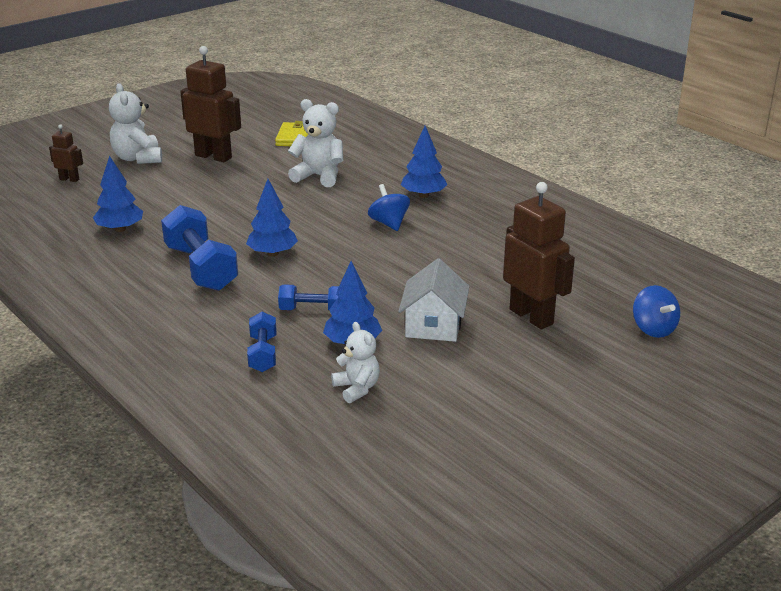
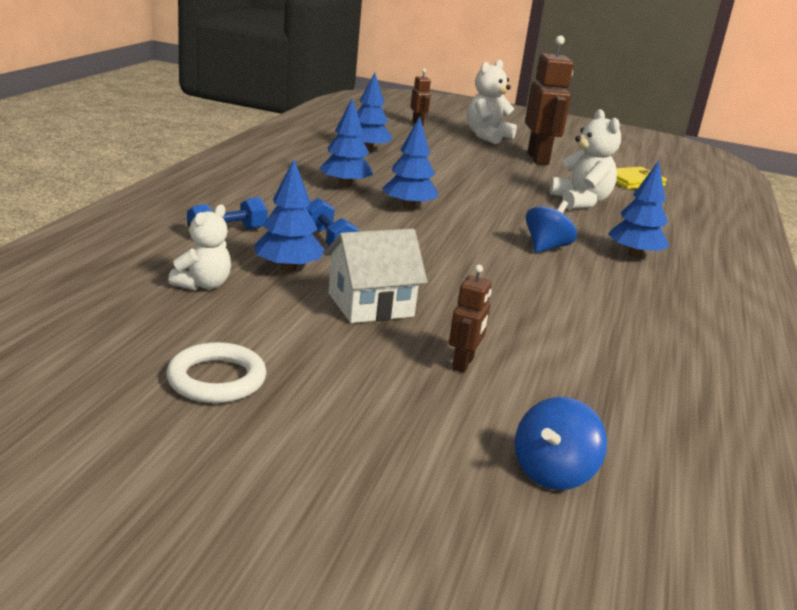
camera: 55 degrees right, 5 degrees down
blue dumbbell [161,205,238,291] -> blue tree [319,98,373,188]
brown robot [503,182,575,329] -> brown robot [449,265,492,373], size x0.50
none -> white ring [167,342,267,403]

